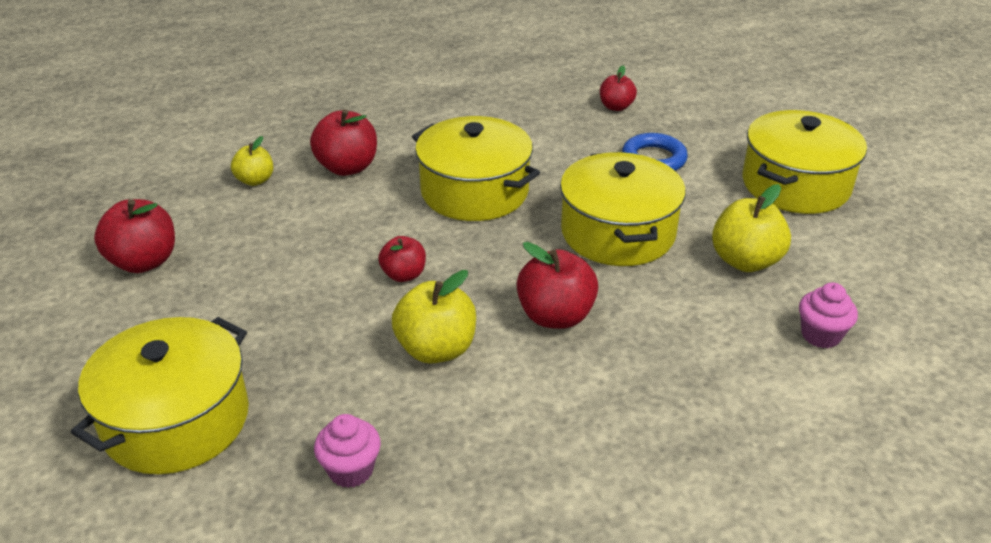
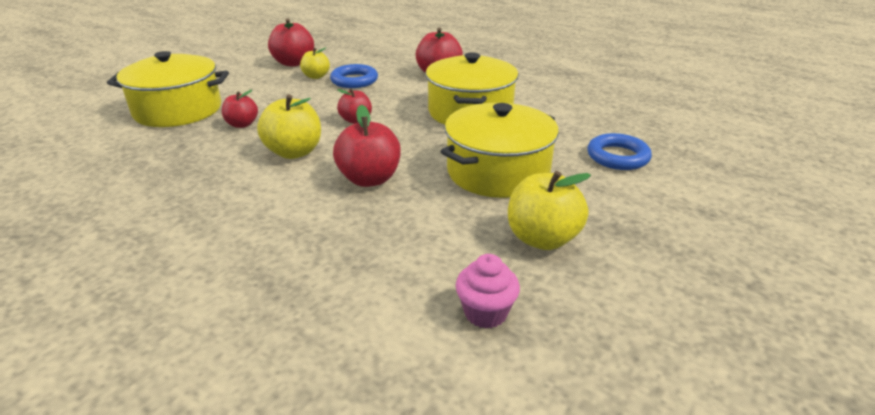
camera: 55 degrees right, 5 degrees down
yellow apple [231,136,273,186] -> yellow apple moved to [300,48,330,79]
pink cupcake [314,414,381,488] -> none
red apple [600,66,637,111] -> red apple moved to [222,90,258,128]
yellow pot [742,110,867,214] -> none
none -> blue ring [330,64,378,88]

